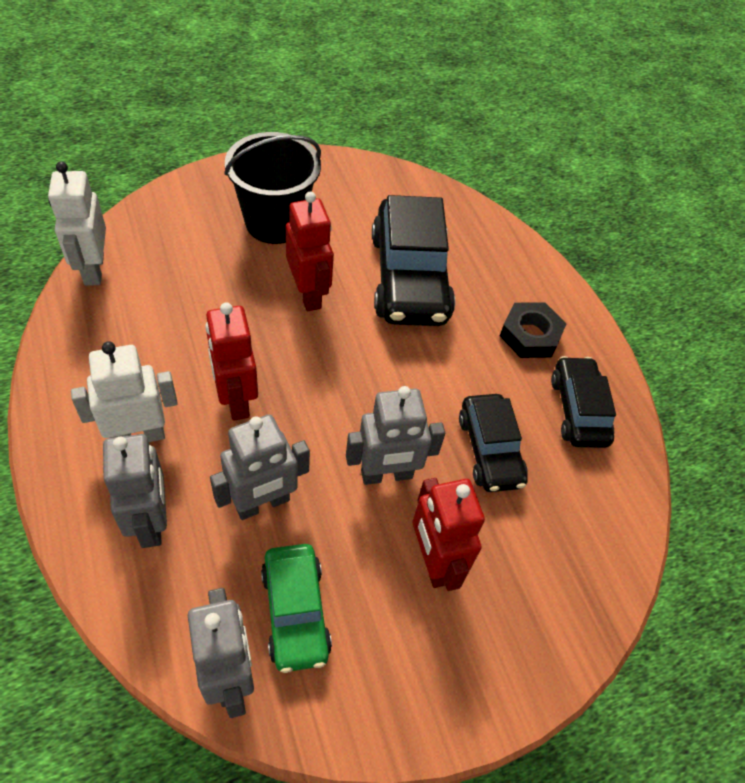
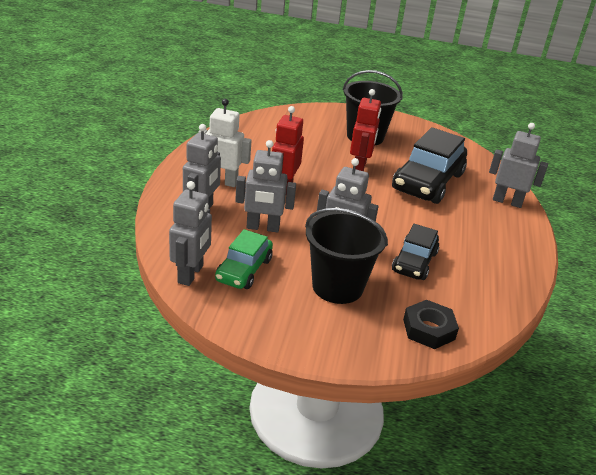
camera: 35 degrees right, 20 degrees down
white robot [48,162,106,286] -> none
red robot [413,478,485,591] -> black bucket [305,208,388,304]
black nut [500,302,566,358] -> black nut moved to [403,300,459,349]
black car [551,356,616,448] -> none
none -> grey robot [489,123,548,208]

